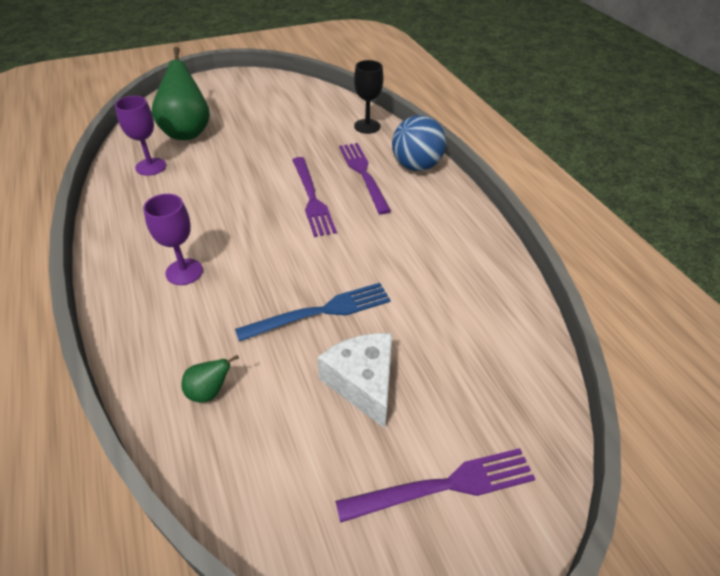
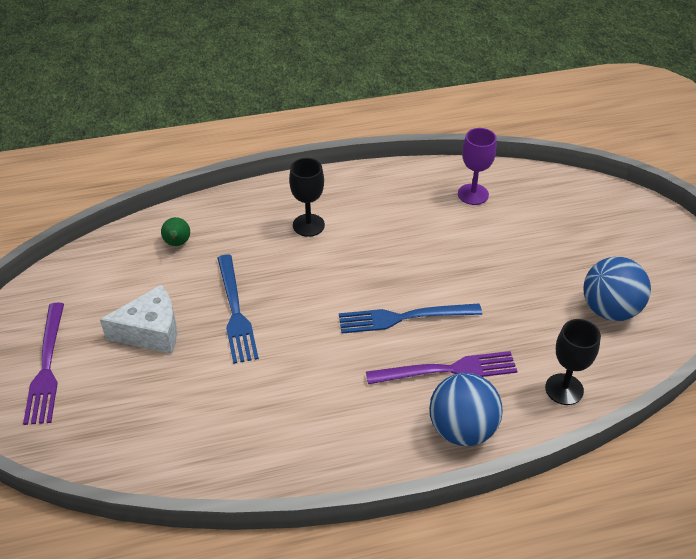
camera: 100 degrees right, 0 degrees up
purple goblet [143,194,203,285] -> black goblet [289,158,325,237]
green pear [152,47,210,140] -> none
purple fork [292,157,337,237] -> blue fork [339,303,482,334]
none -> blue ball [583,256,651,321]

